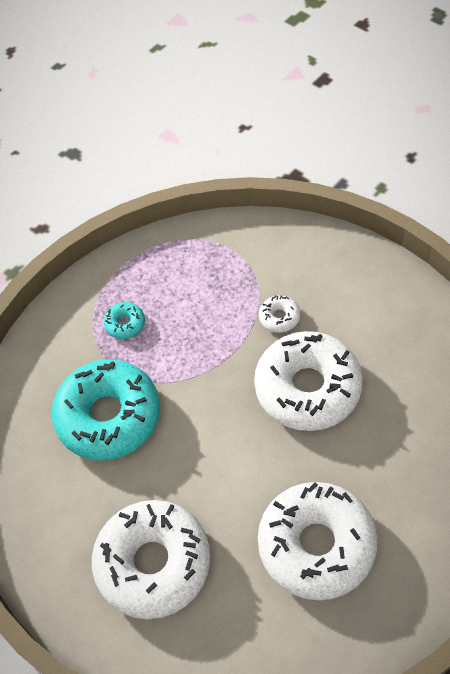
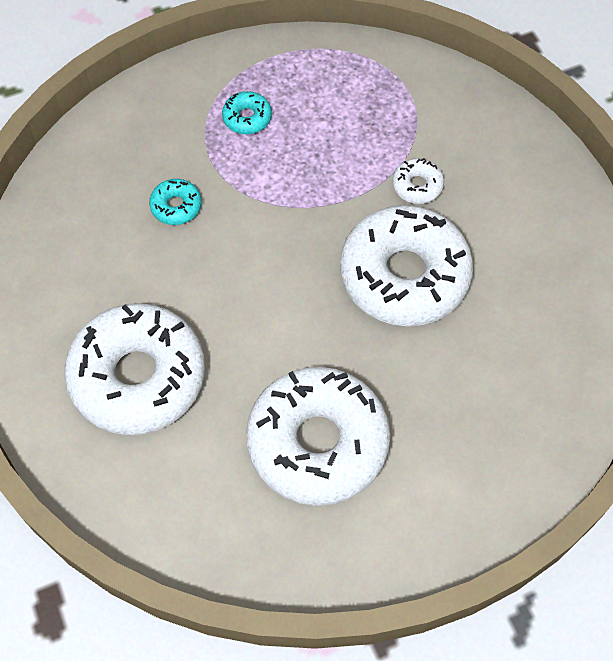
camera: 20 degrees right, 5 degrees up
turquoise donut [52,359,160,461] -> turquoise donut [149,179,201,225], size x0.41

